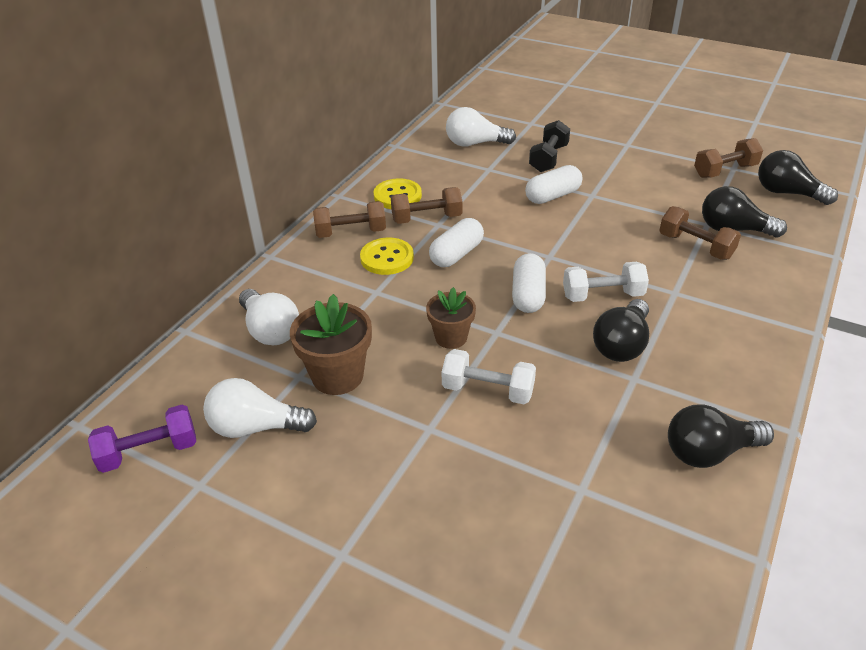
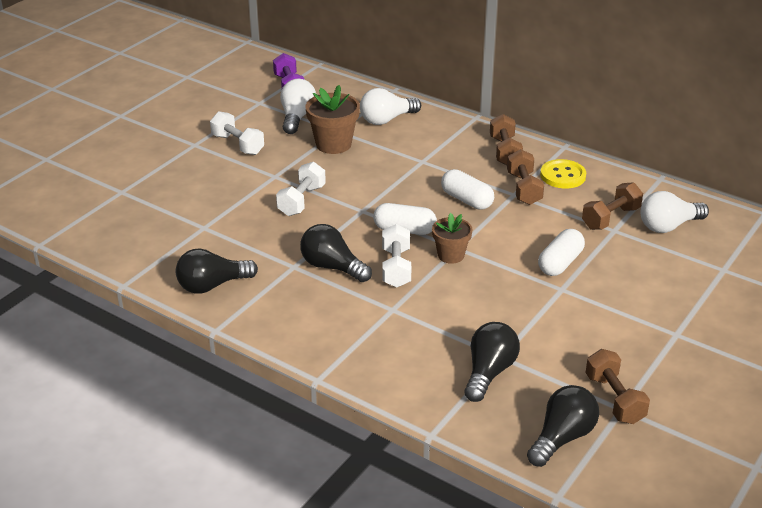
camera: 95 degrees right, 5 degrees down
yellow button [360,238,414,275] -> none
brown flower pot [426,287,476,349] -> brown flower pot moved to [432,213,472,264]
white light bulb [446,107,516,147] -> white light bulb turned 120 degrees counterclockwise [641,191,709,233]
white capsule [525,165,582,204] -> white capsule turned 60 degrees clockwise [538,229,585,276]
black dumbbell [529,120,570,172] -> none
brown dumbbell [659,206,741,260] -> brown dumbbell moved to [582,182,643,230]
black light bulb [668,404,774,468] -> black light bulb turned 105 degrees counterclockwise [176,249,258,294]
none -> white dumbbell [210,111,264,155]

